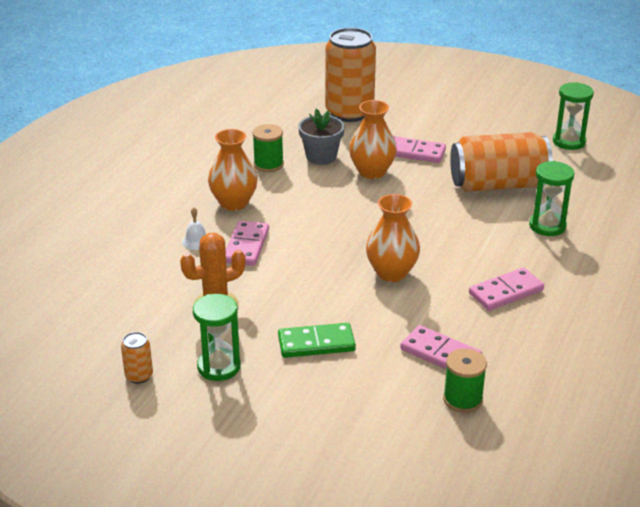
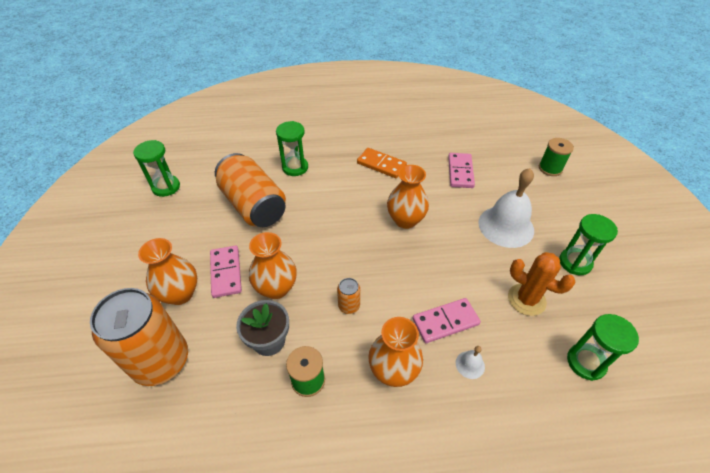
camera: 120 degrees left, 15 degrees up
orange can [121,332,153,384] -> orange can moved to [337,278,360,314]
green domino [278,323,356,358] -> white bell [478,168,534,248]
green spool [443,348,487,413] -> green spool moved to [539,138,574,176]
pink domino [469,267,544,311] -> orange domino [357,148,407,178]
none -> orange vase [138,238,197,305]
none -> green hourglass [567,314,639,381]

